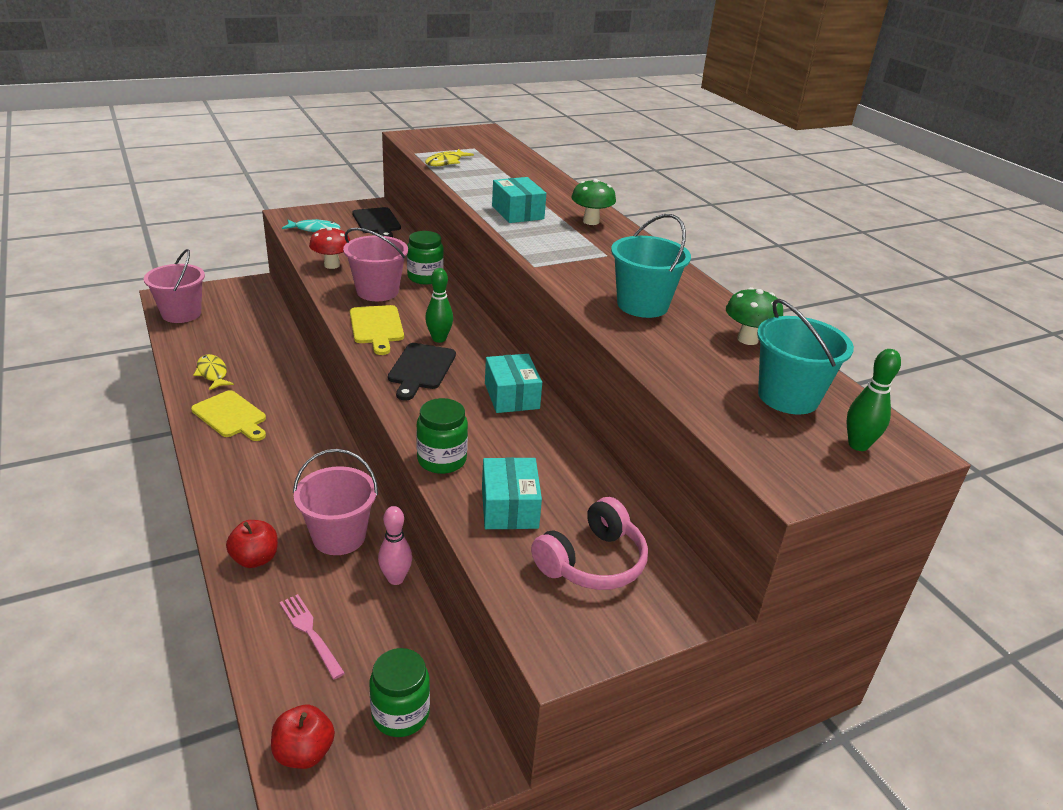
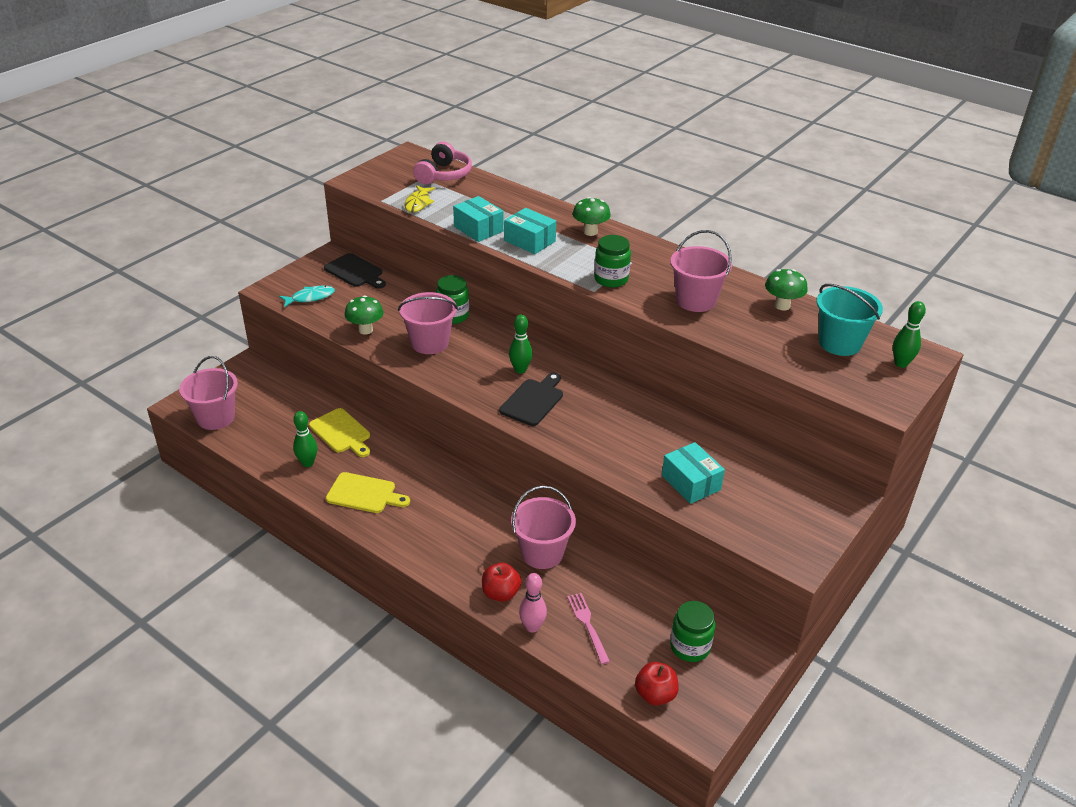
camera: 25 degrees left, 5 degrees up
yellow fish [193,354,234,390] -> green bowling pin [293,411,317,467]
pink fork [279,594,345,679] -> pink fork turned 45 degrees clockwise [567,593,610,664]
red mushroom [309,227,350,269] -> green mushroom [345,295,384,335]
yellow cutting board [350,305,404,355] -> yellow cutting board moved to [309,408,370,457]
pink bowling pin [378,506,412,585] -> pink bowling pin moved to [519,573,547,633]
black cutting board [388,343,456,400] -> black cutting board turned 135 degrees counterclockwise [499,373,563,426]
green jar [416,398,468,474] -> green jar moved to [594,235,631,288]
turquoise box [485,354,542,413] -> turquoise box moved to [453,196,504,242]
pink headphones [531,497,648,590] -> pink headphones moved to [413,142,472,184]
turquoise bucket [611,214,691,318] -> pink bucket [670,230,732,312]

